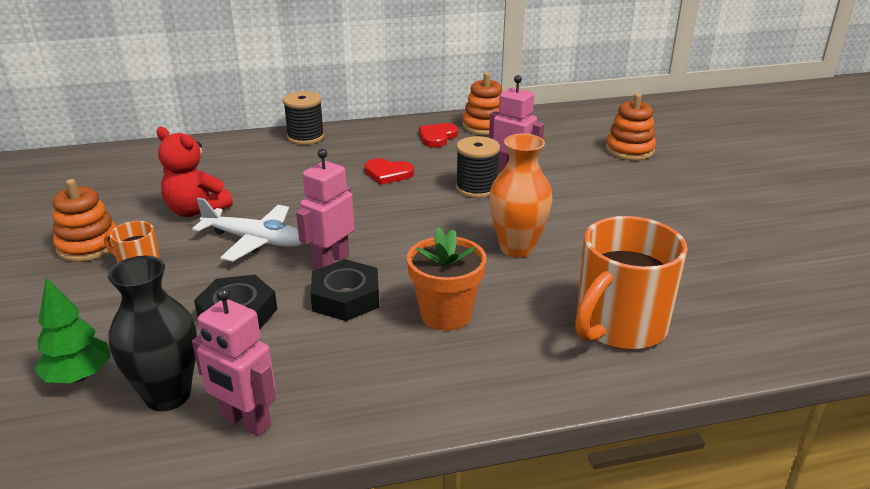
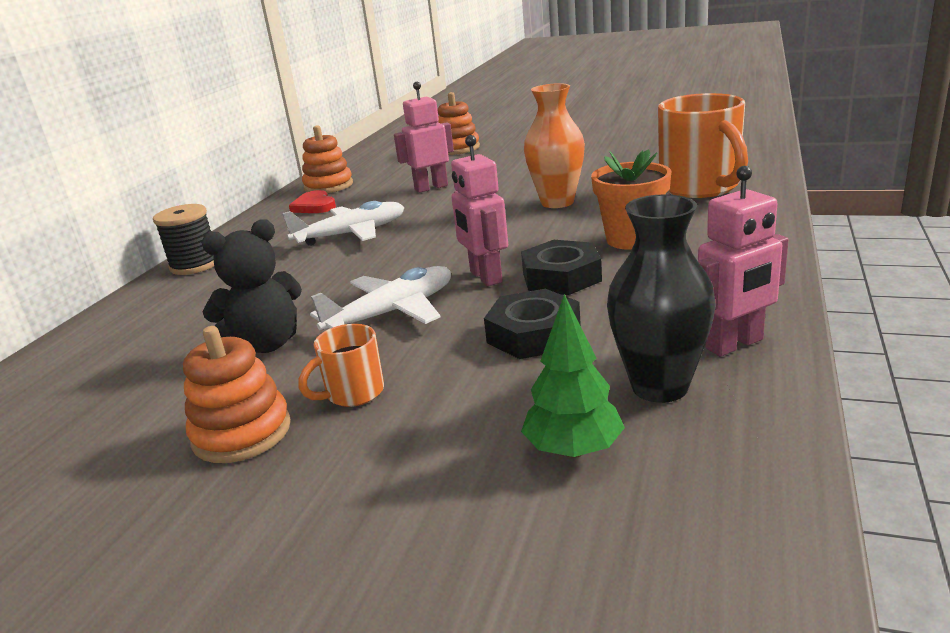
camera: 55 degrees left, 5 degrees down
red teddy bear [157,127,233,217] -> black teddy bear [201,219,302,353]
red heart [365,158,414,185] -> white plane [282,201,405,246]
black spool [456,136,500,198] -> none

